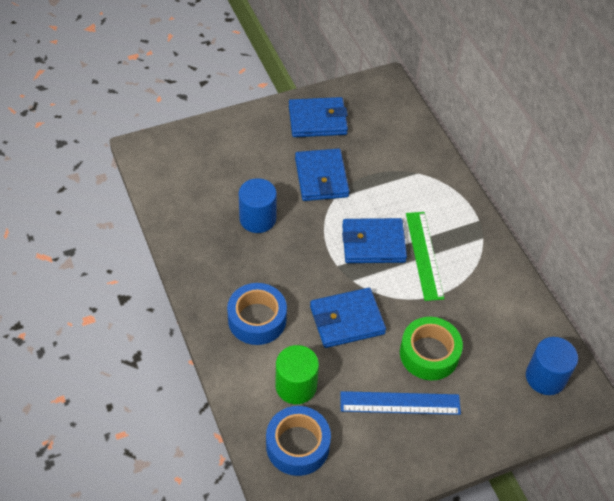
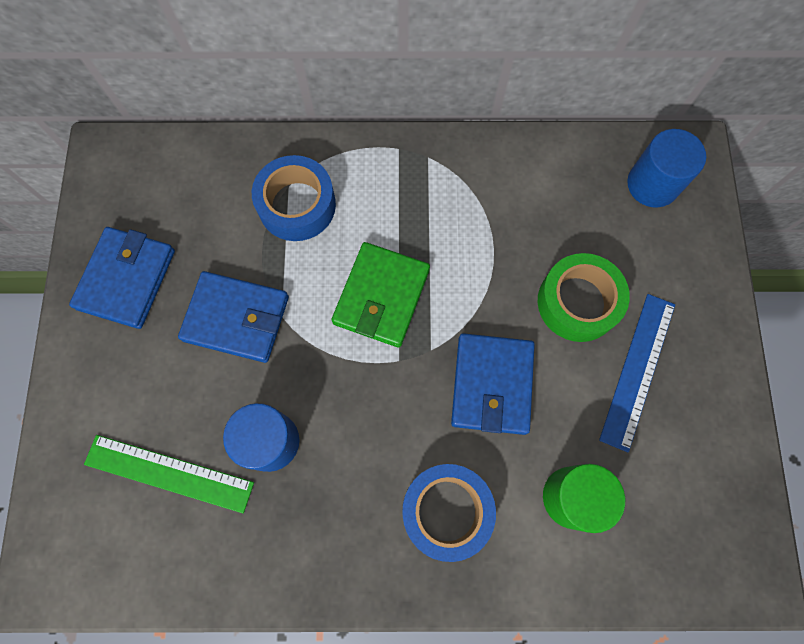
camera: 65 degrees left, 20 degrees up
blue tape [266,406,331,476] -> blue tape moved to [252,155,336,241]
blue wallet [342,218,407,263] -> green wallet [332,242,430,347]
green ruler [406,212,444,301] -> green ruler moved to [84,435,254,513]

